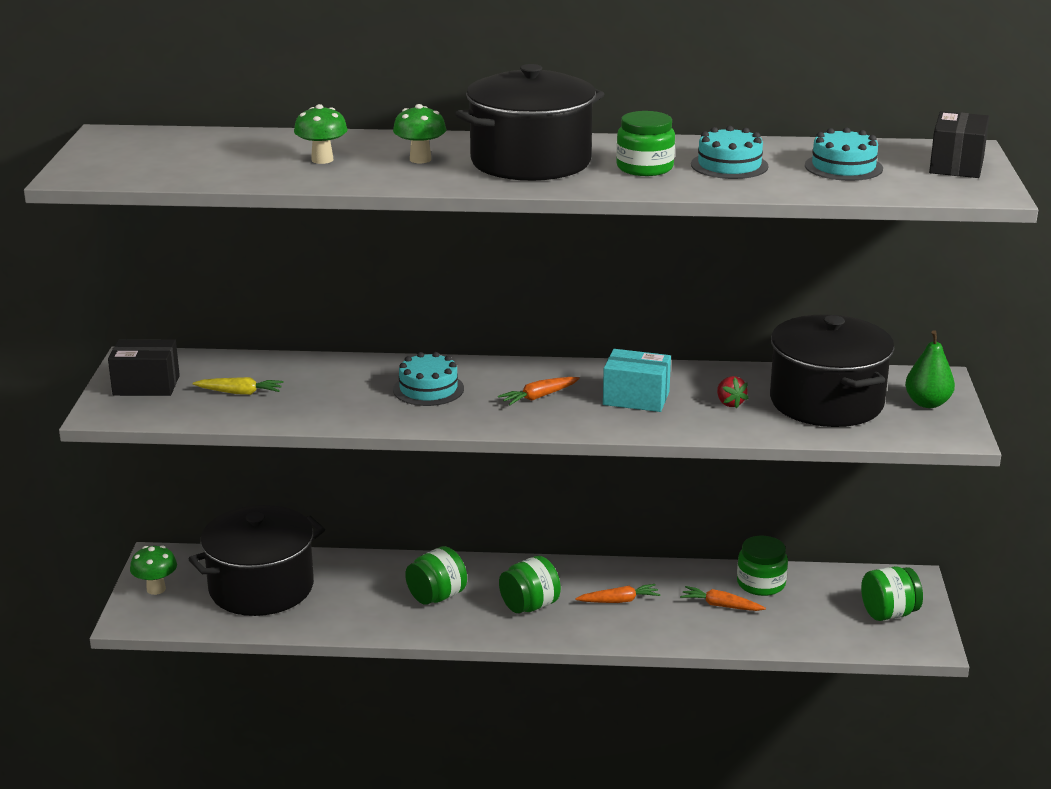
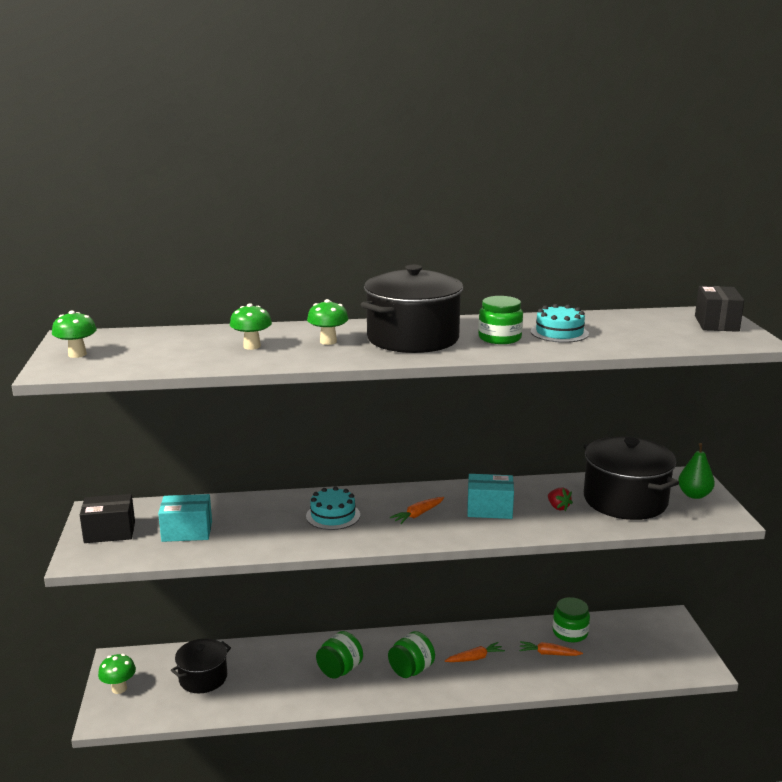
camera: 10 degrees left, 5 degrees down
black pot [188,505,325,616] -> black pot [171,638,231,693], size x0.59
yellow carrot [193,377,284,395] -> turquoise box [158,494,212,542]
turquoise cake [805,127,883,181] -> none
green jar [861,566,923,621] -> none
none -> green mushroom [52,311,97,358]

